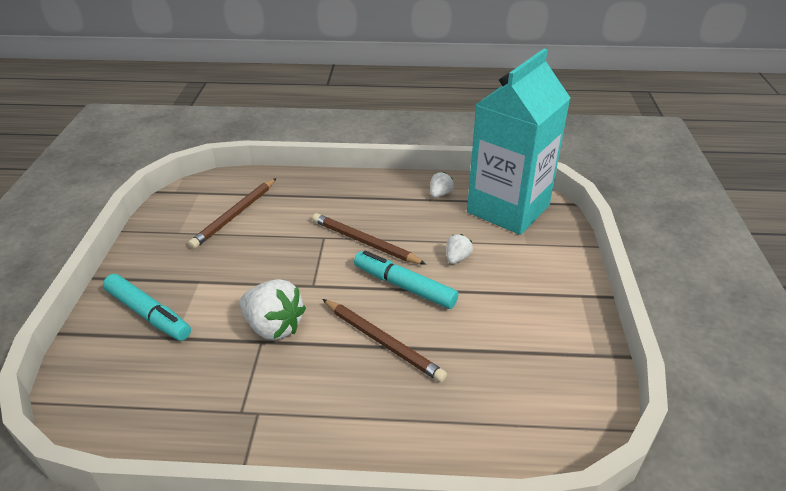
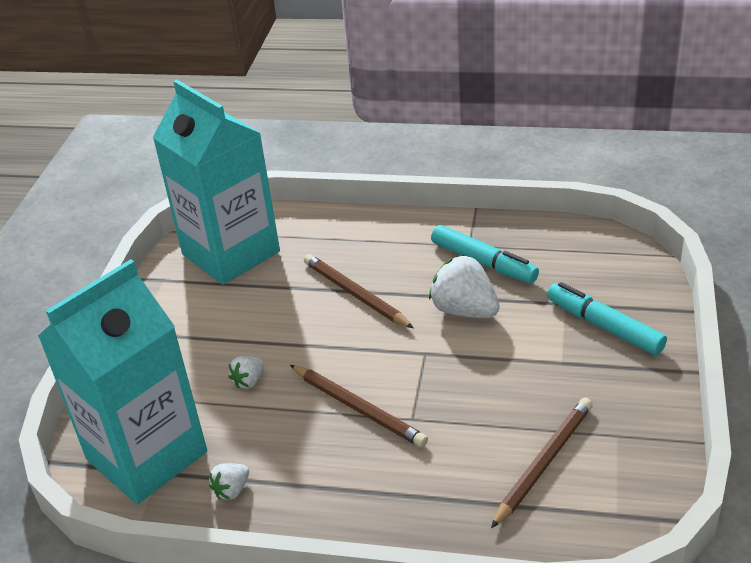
camera: 170 degrees left, 0 degrees up
turquoise marker [354,251,459,309] -> turquoise marker moved to [431,225,539,283]
none -> turquoise carton [152,80,280,285]

